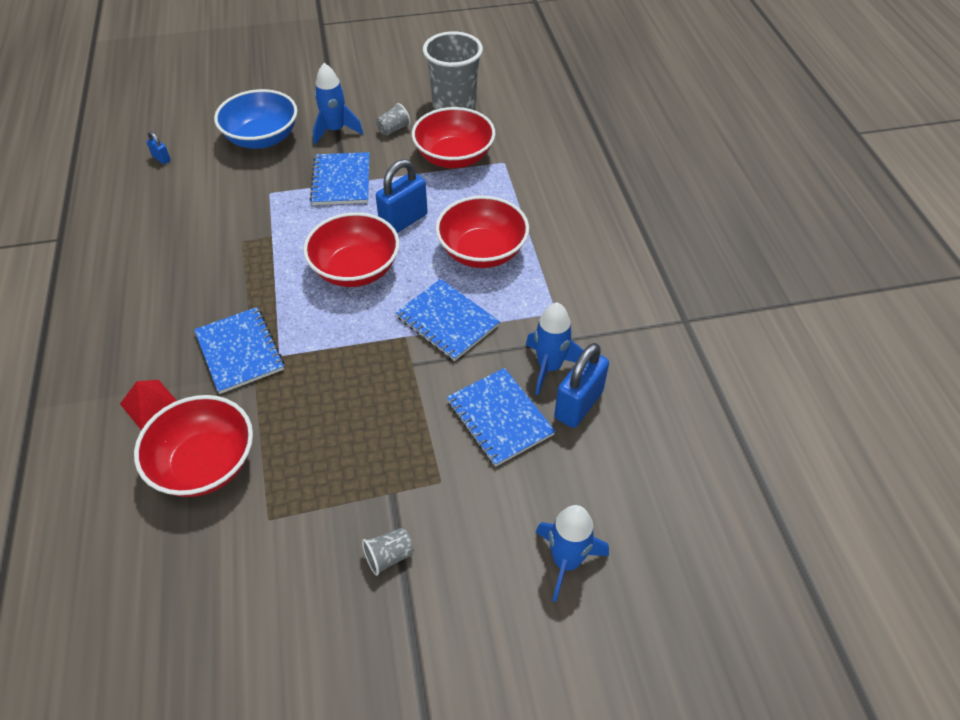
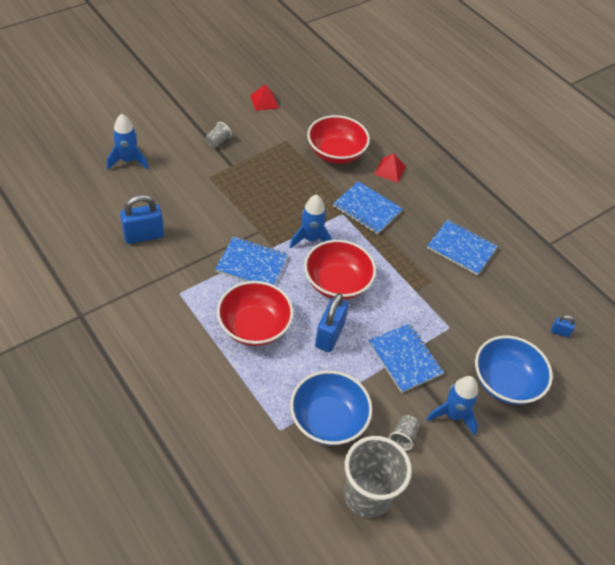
camera: 150 degrees right, 0 degrees up
red bowl [412,107,496,168] -> blue bowl [290,371,372,445]
blue notebook [447,368,556,467] -> blue notebook moved to [427,220,498,275]
blue rocket [526,302,584,395] -> blue rocket moved to [290,194,333,249]
blue padlock [554,343,609,428] -> blue padlock turned 60 degrees clockwise [120,195,164,244]
none -> red pyramid [250,84,279,111]

